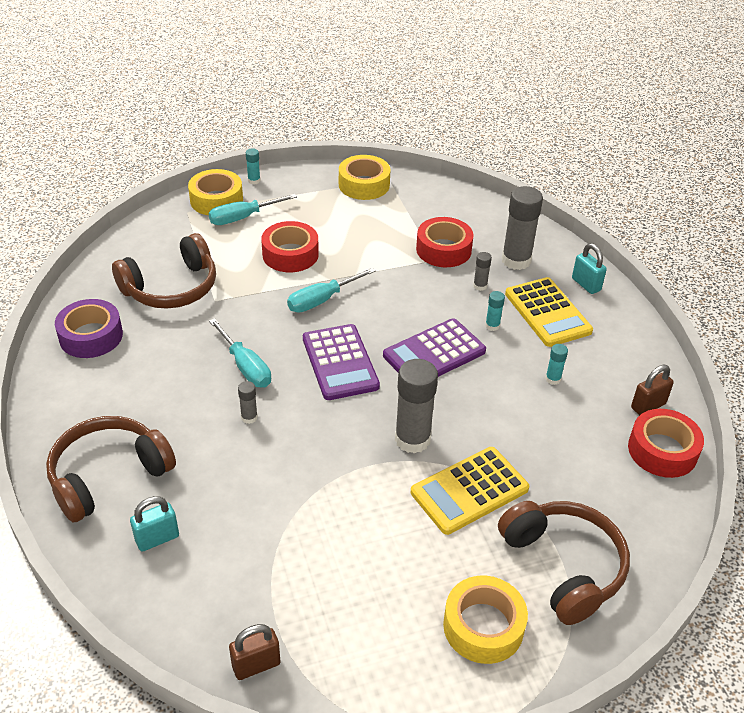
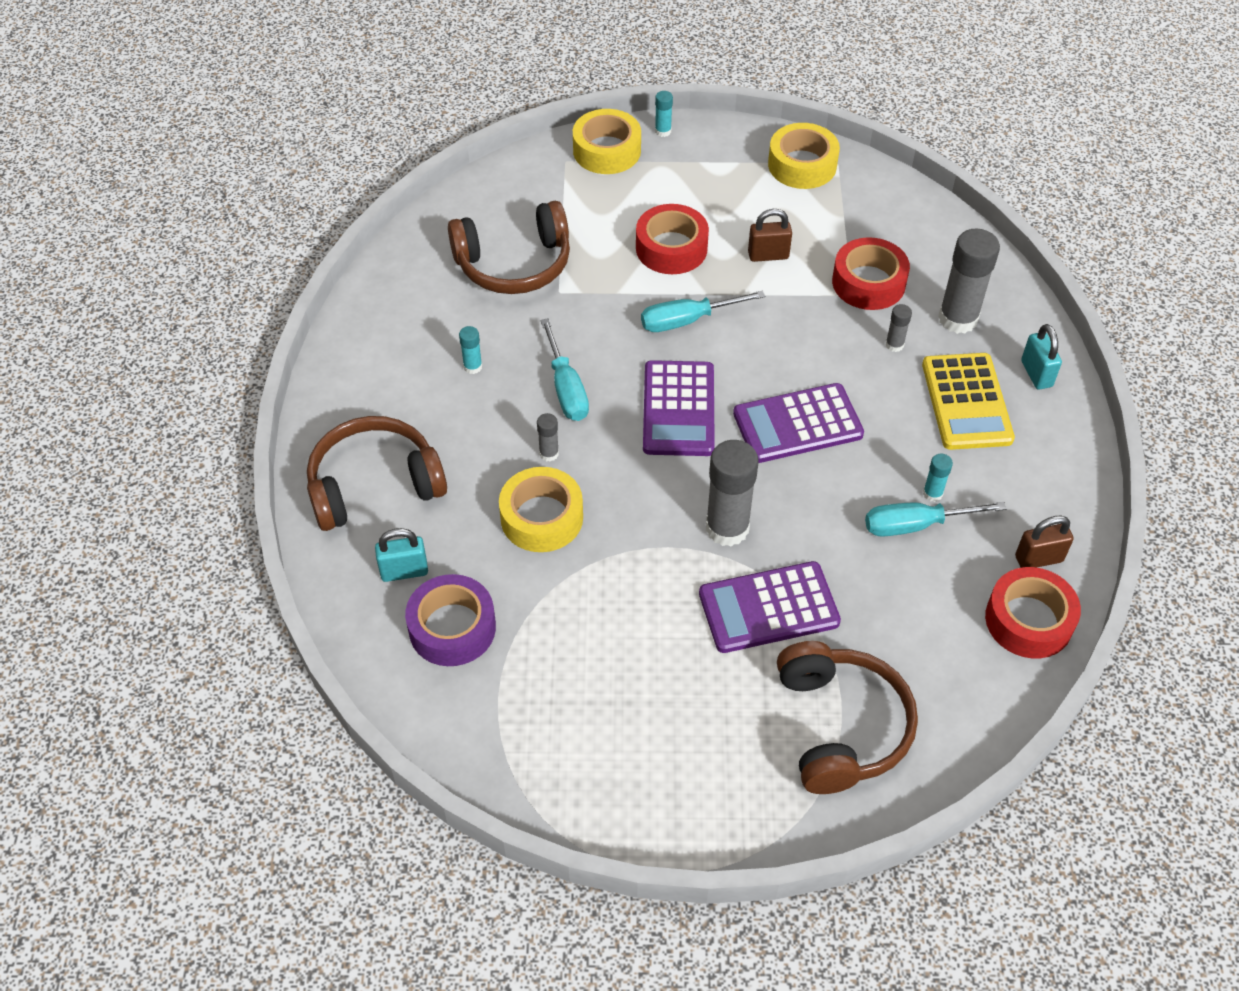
camera: 20 degrees right, 10 degrees up
purple tape [55,299,123,358] -> purple tape moved to [405,574,496,666]
turquoise screwdriver [209,194,297,225] -> turquoise screwdriver moved to [865,502,1007,537]
brown padlock [229,624,280,680] -> brown padlock moved to [748,209,792,262]
yellow calculator [411,447,529,535] -> purple calculator [699,561,841,653]
yellow tape [443,575,528,664] -> yellow tape moved to [499,467,583,552]
turquoise glue stick [485,291,505,331] -> turquoise glue stick moved to [459,326,482,374]

